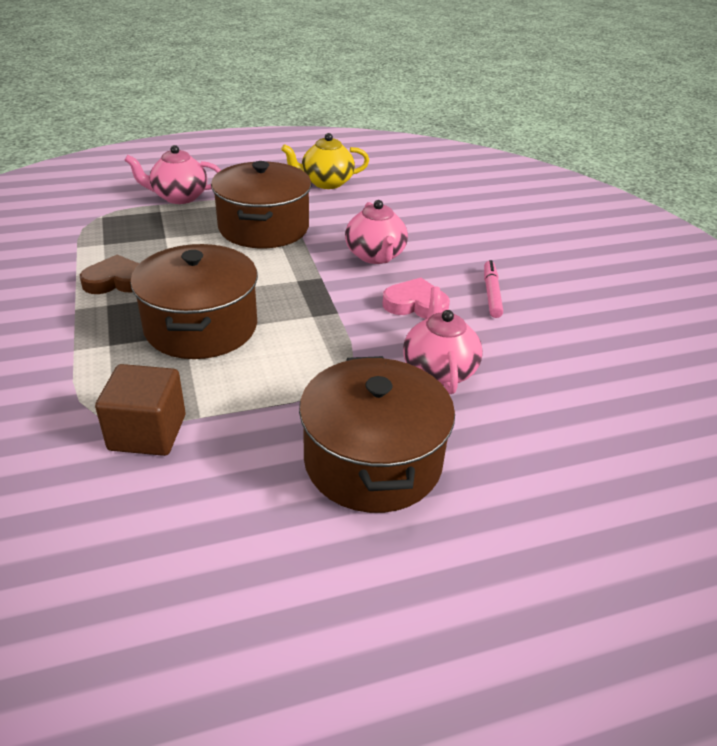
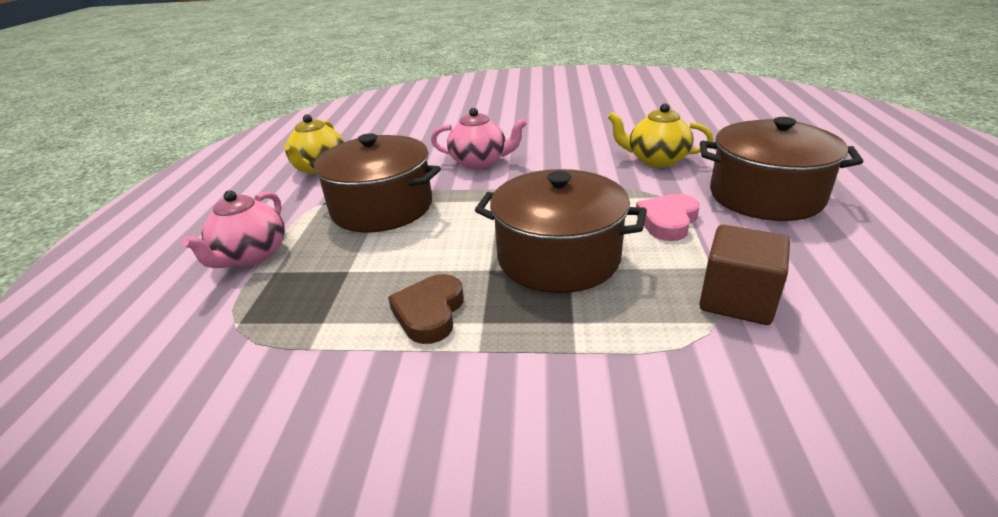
camera: 65 degrees left, 5 degrees down
pink heart [383,278,450,319] -> pink heart moved to [636,194,700,241]
pink teapot [403,287,483,394] -> yellow teapot [608,103,713,168]
pink marker [484,260,503,318] -> none

